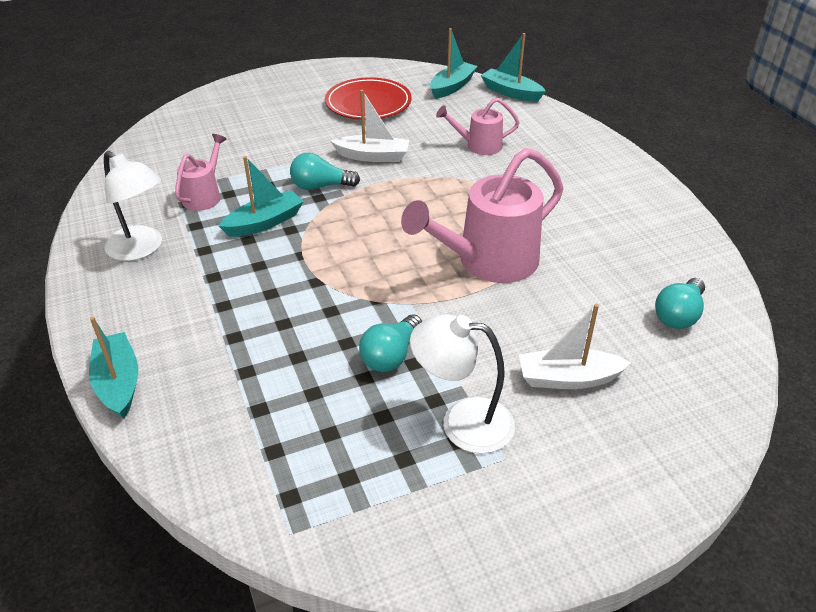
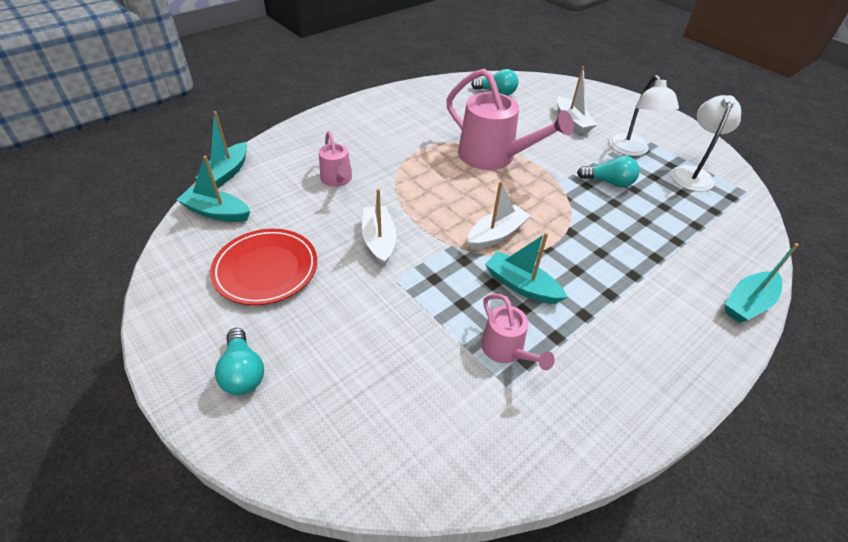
camera: 110 degrees left, 5 degrees up
white lamp [104,151,162,261] -> white lamp moved to [671,95,741,192]
pink watering can [175,134,226,211] -> pink watering can turned 120 degrees counterclockwise [481,294,555,370]
turquoise light bulb [290,153,360,190] -> turquoise light bulb moved to [215,328,264,395]
none -> white boat [467,181,531,250]

